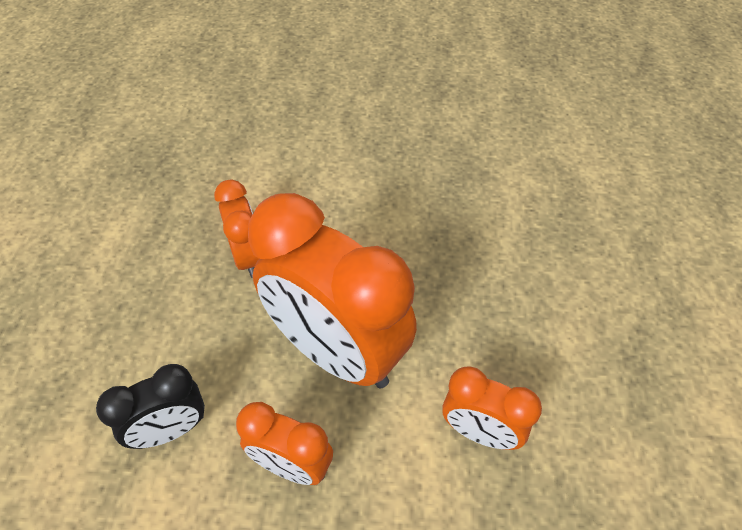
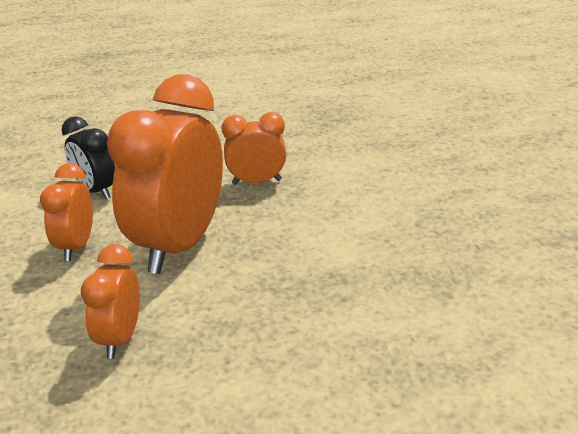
camera: 75 degrees right, 20 degrees down
orange clock [214,179,259,278] -> orange clock turned 150 degrees counterclockwise [222,112,286,185]

